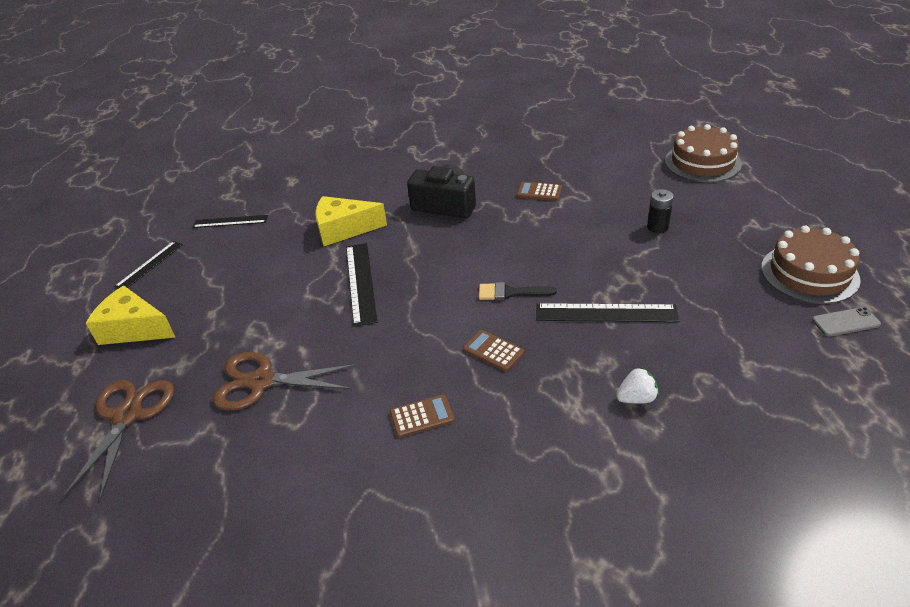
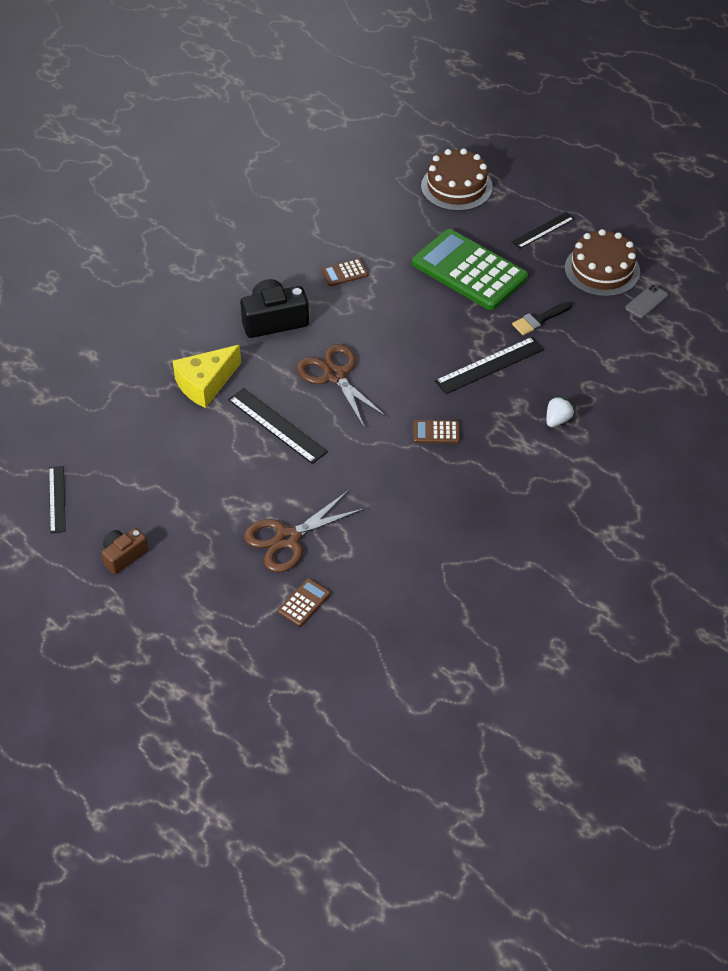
camera: 40 degrees left, 10 degrees up
brown scissors [63,380,174,500] -> brown scissors moved to [296,344,388,427]
yellow cheese [86,286,176,345] -> brown camera [102,528,148,574]
black ruler [192,215,268,228] -> black ruler moved to [512,212,575,249]
brown calculator [390,394,455,438] -> brown calculator moved to [278,578,330,626]
black brush [479,282,557,300] -> black brush moved to [512,302,572,335]
black battery [647,189,674,233] -> green calculator [412,229,528,310]

